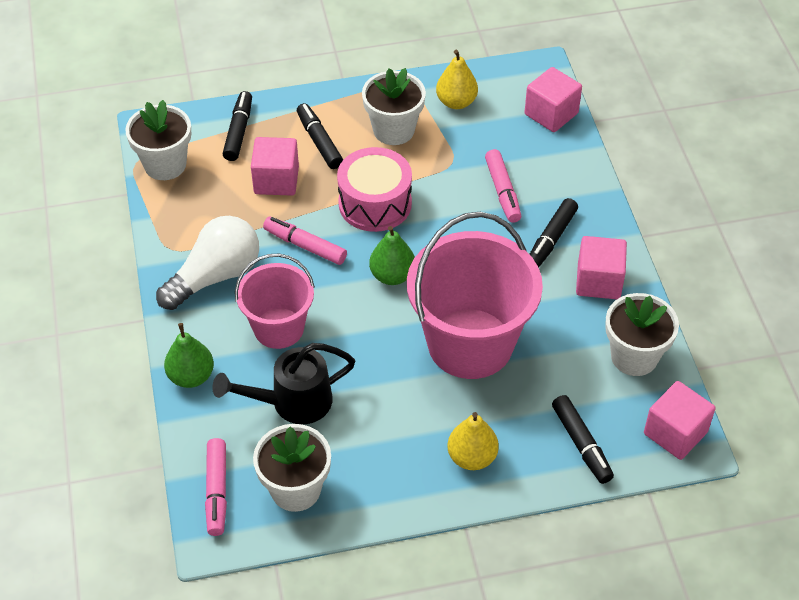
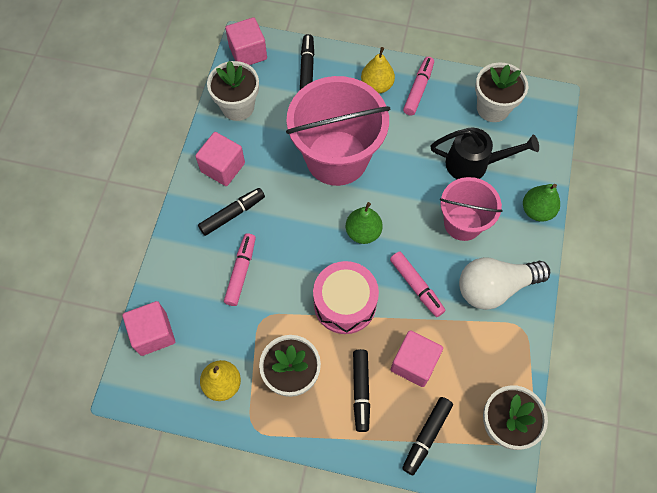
camera: 155 degrees left, 15 degrees up
pink marker [205,438,227,536] -> pink marker moved to [403,57,434,116]

